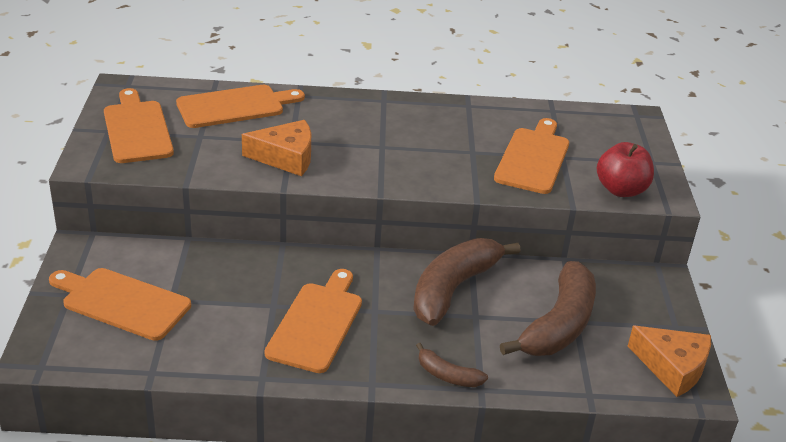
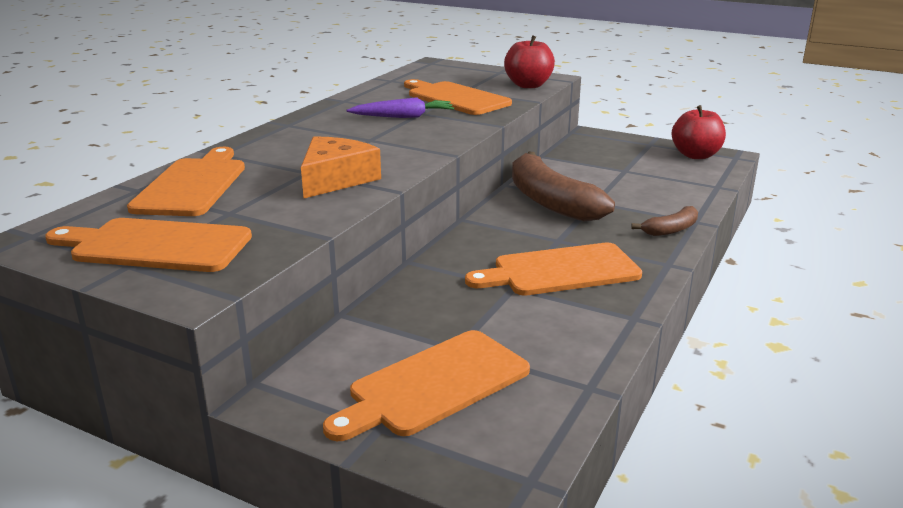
camera: 60 degrees left, 10 degrees down
orange cutting board [265,269,362,373] -> orange cutting board turned 60 degrees counterclockwise [465,243,642,296]
brown banana [500,261,596,356] -> none
orange cheese [628,326,711,397] -> red apple [672,105,726,159]
none -> purple carrot [347,97,454,118]

